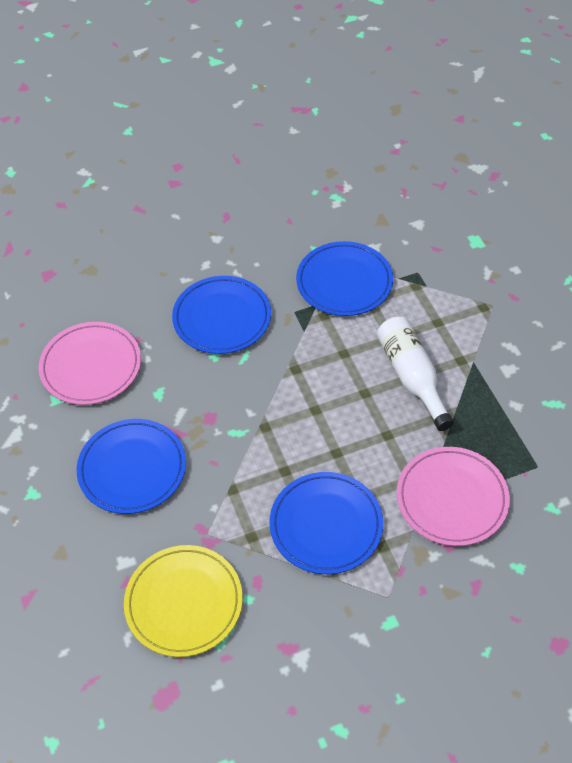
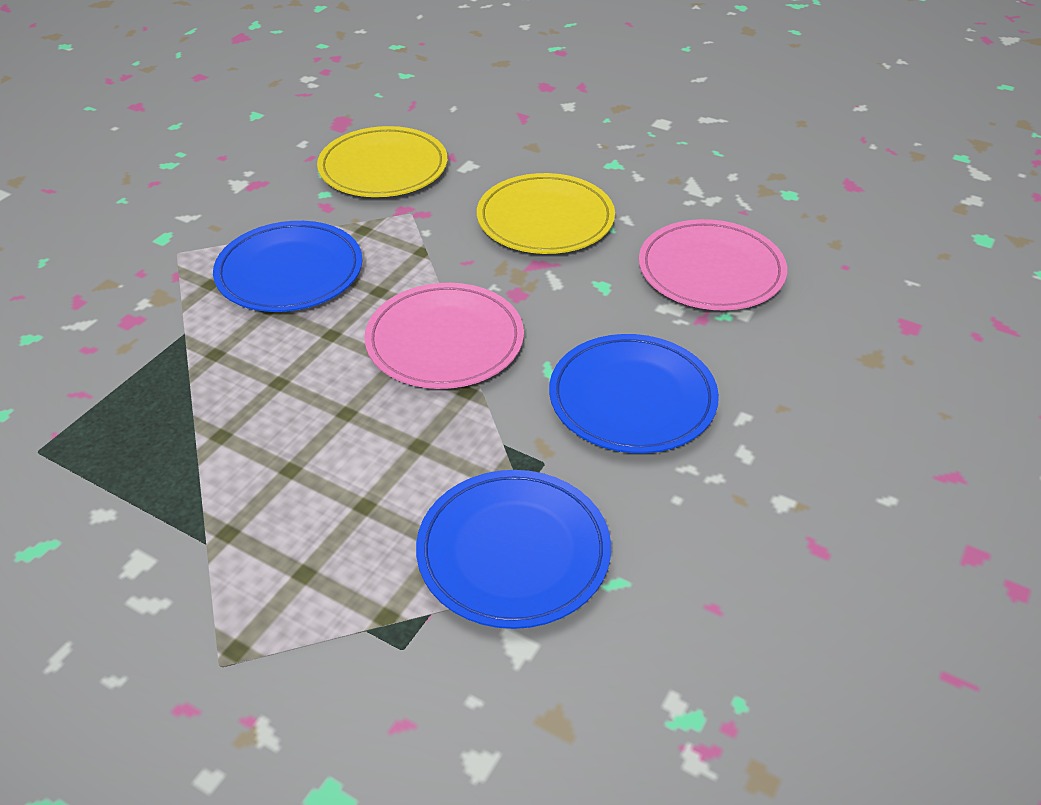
camera: 140 degrees right, 10 degrees down
blue plate [77,419,186,514] -> yellow plate [477,173,615,254]
white bottle [377,317,454,431] -> none
pink plate [397,447,510,546] -> pink plate moved to [364,283,524,389]

